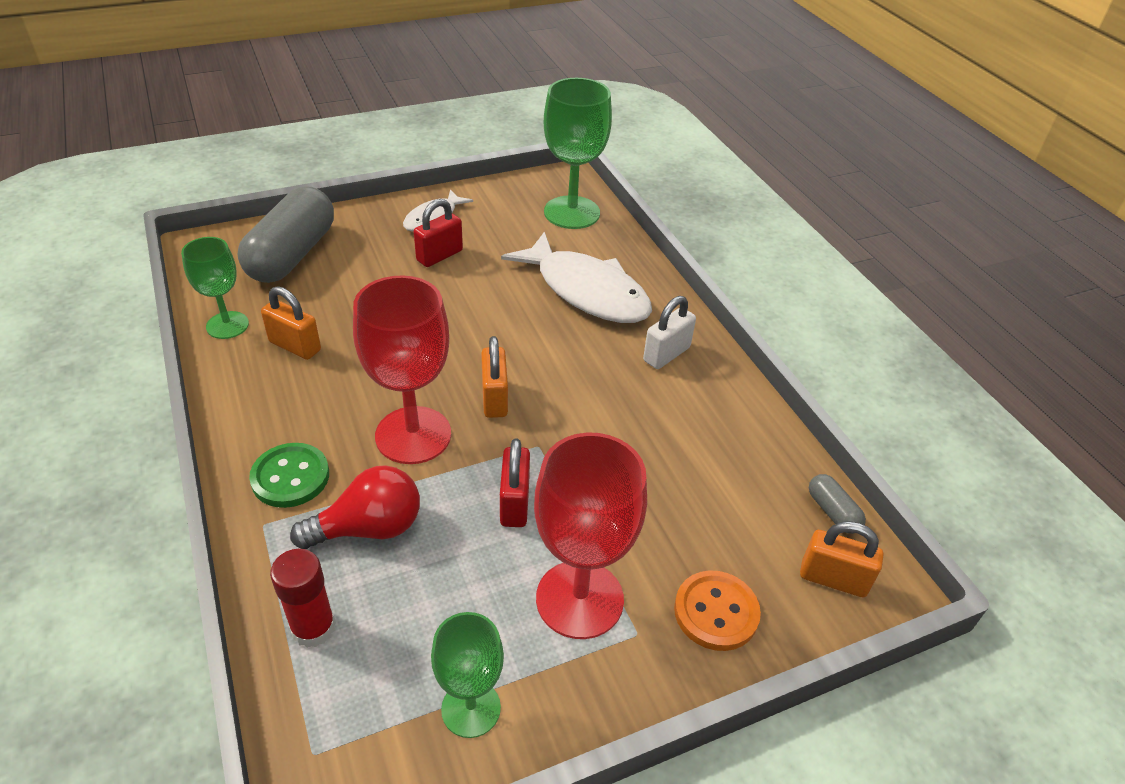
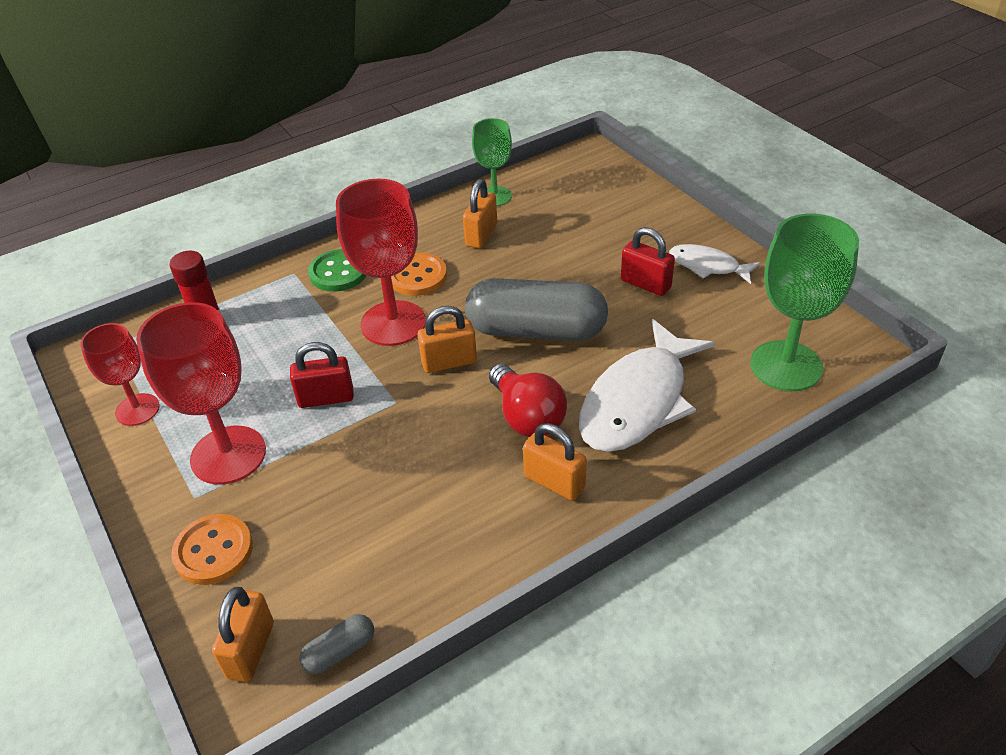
camera: 85 degrees right, 0 degrees up
grey capsule [238,186,334,283] -> grey capsule moved to [465,278,608,341]
red light bulb [290,465,420,549] -> red light bulb moved to [489,364,567,437]
green goblet [431,612,504,738] -> red goblet [80,323,160,426]
white padlock [643,296,696,369] -> orange padlock [523,423,586,501]
none -> orange button [391,253,447,296]

